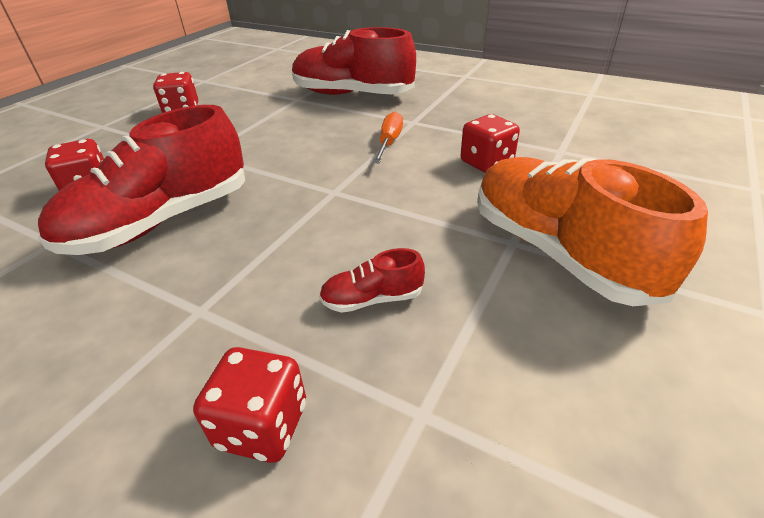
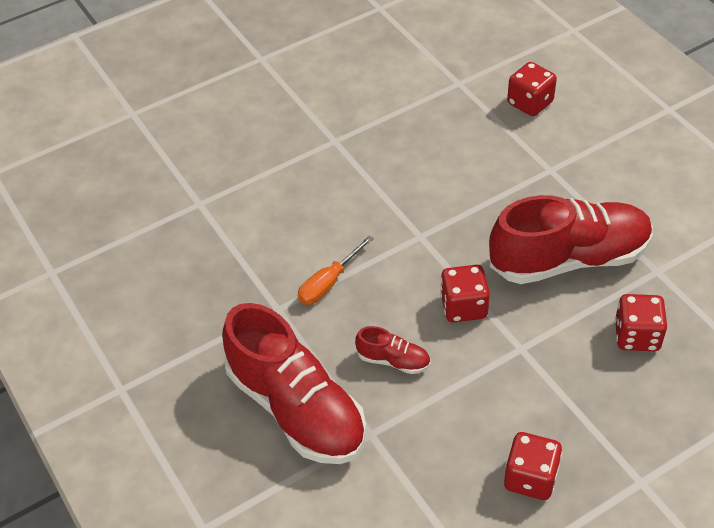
camera: 150 degrees left, 10 degrees up
red shoe [319,248,425,313] -> red shoe moved to [355,326,430,374]
red dice [461,114,520,173] -> red dice moved to [440,265,490,322]
orange shoe [477,157,708,306] -> none

